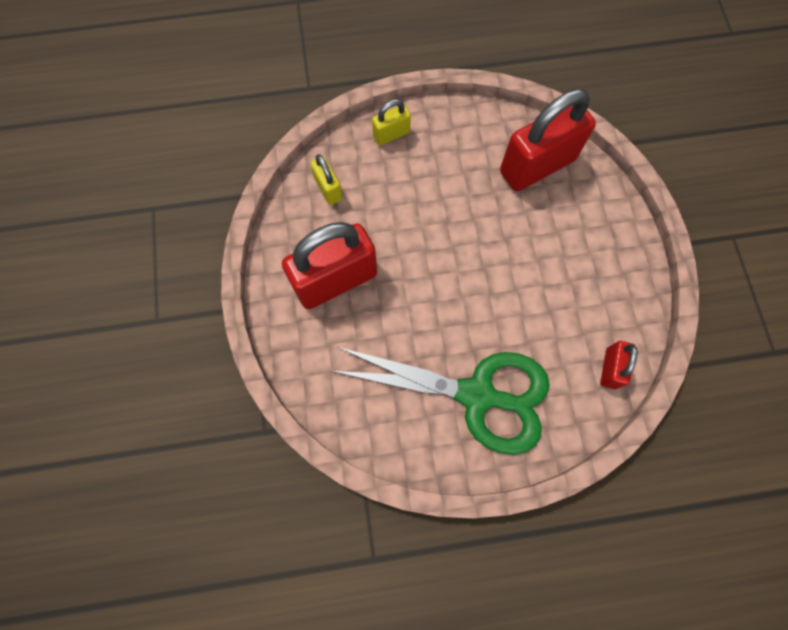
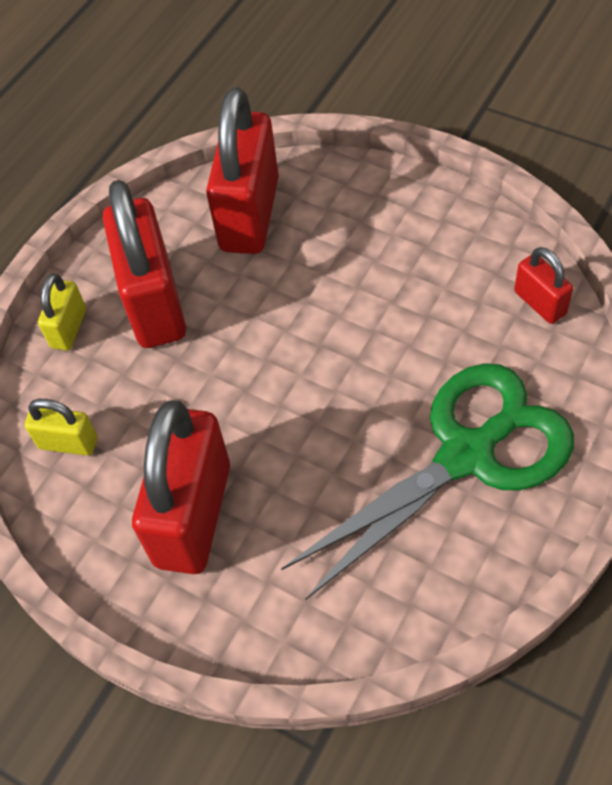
camera: 45 degrees left, 15 degrees down
none -> red padlock [103,180,186,348]

